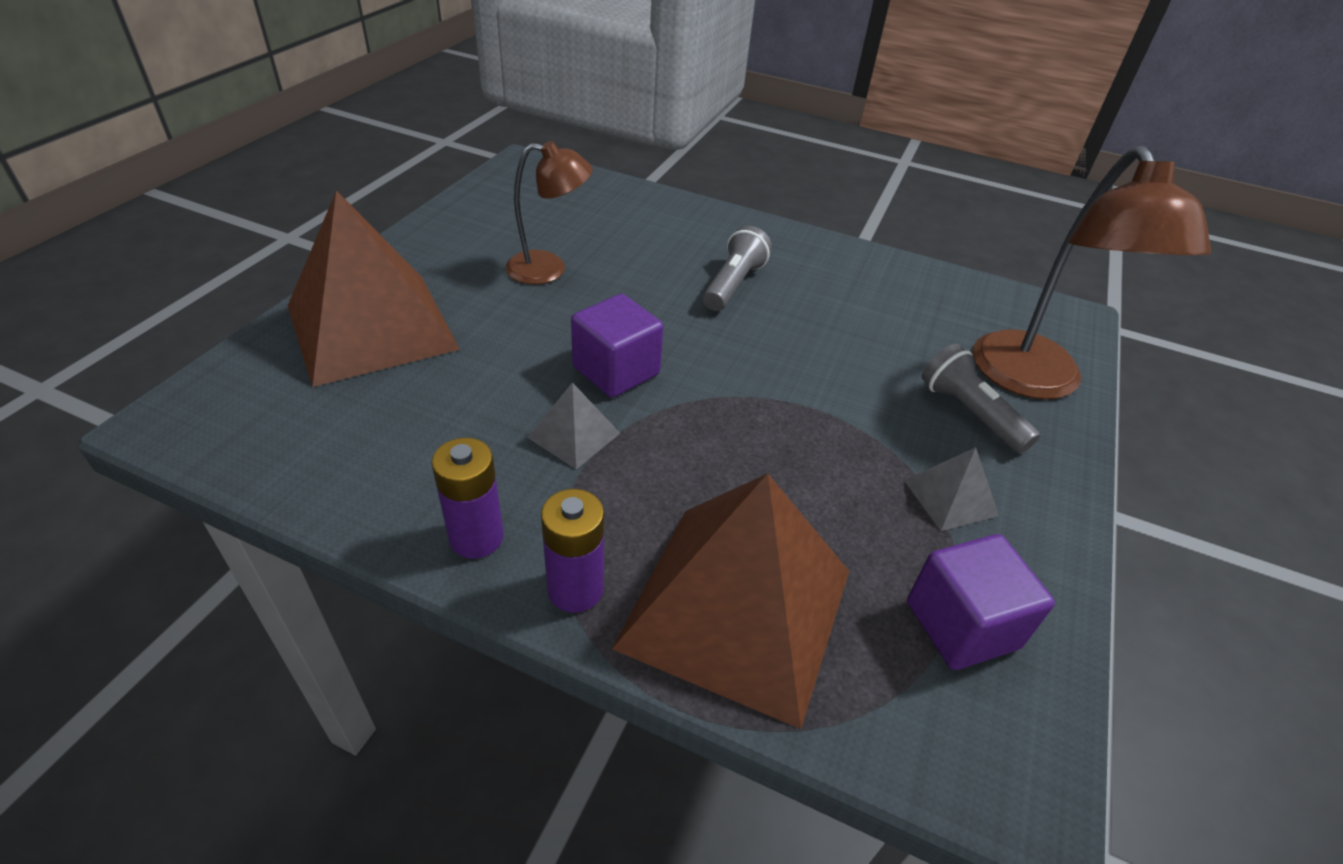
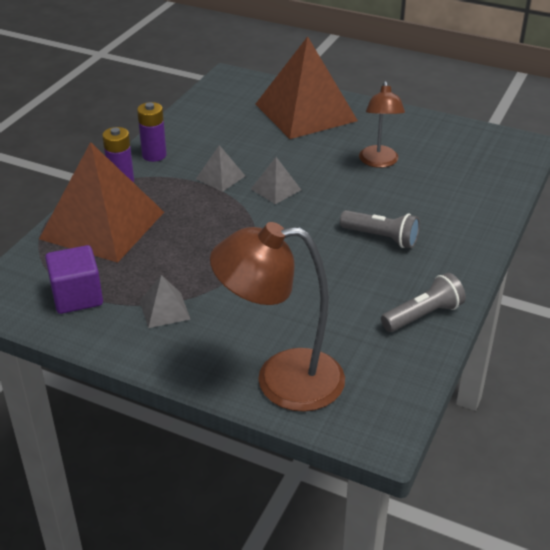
camera: 95 degrees right, 5 degrees down
purple cube [571,294,663,398] -> grey pyramid [251,157,301,204]
grey flashlight [921,344,1040,454] -> grey flashlight moved to [381,273,466,332]

